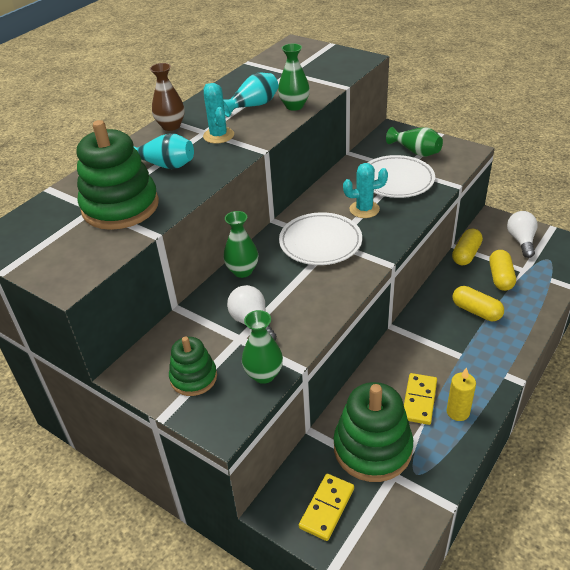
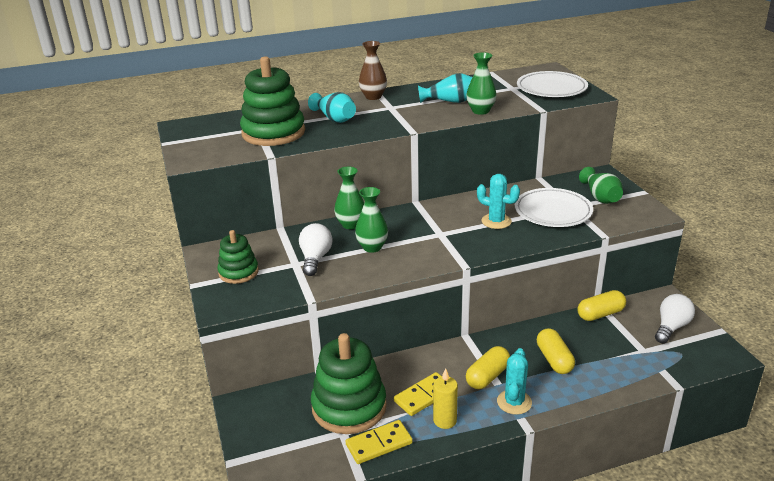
camera: 35 degrees right, 10 degrees down
turquoise cactus [203,83,234,144] -> turquoise cactus moved to [497,348,532,415]
green vase [242,310,283,384] -> green vase moved to [355,187,388,253]
white plate [279,212,362,265] -> white plate moved to [517,71,588,97]
yellow domino [299,474,354,541] -> yellow domino moved to [346,420,413,464]
yellow capsule [489,250,516,291] -> yellow capsule moved to [466,346,510,389]

